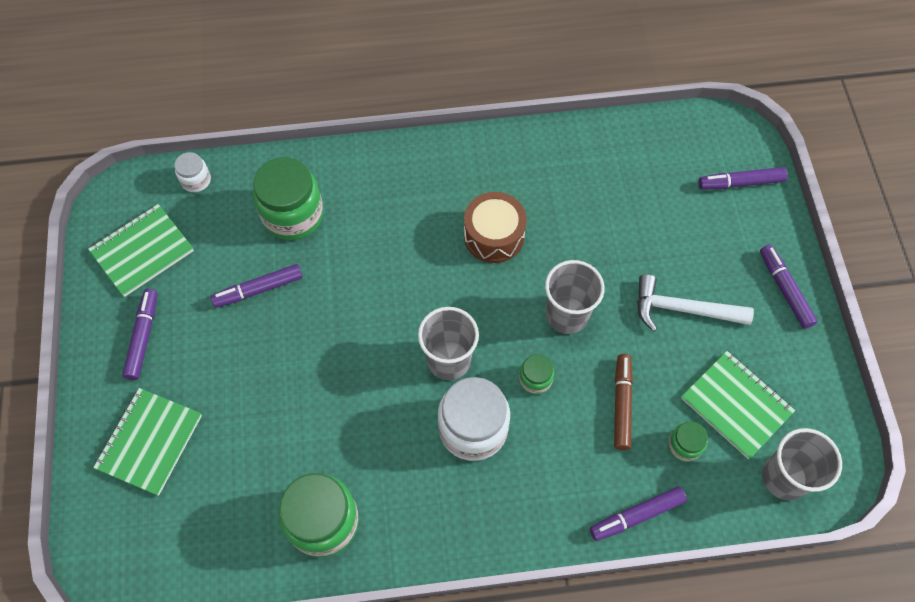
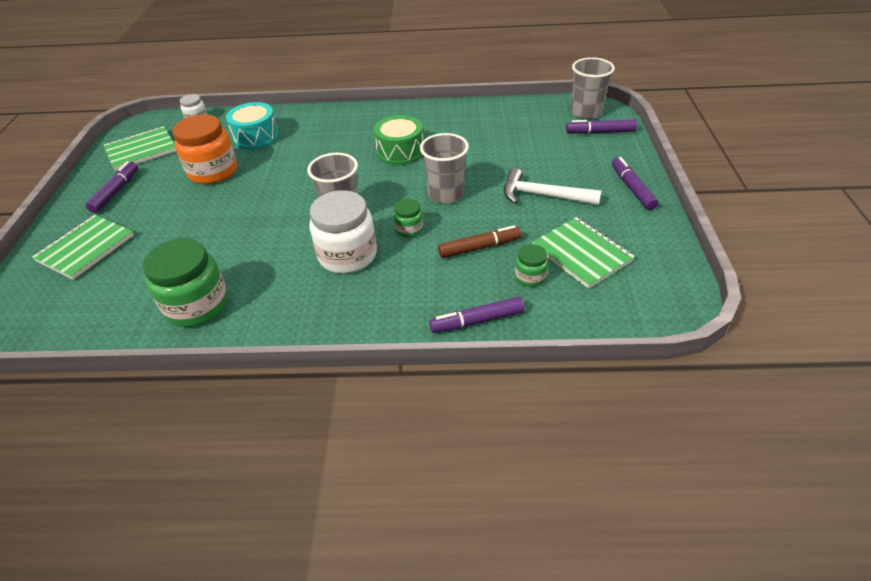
camera: 10 degrees right, 20 degrees down
purple marker [210,264,303,308] -> orange jar [173,114,237,184]
green jar [253,157,323,240] -> turquoise drum [226,102,279,149]
brown drum [464,192,527,263] -> green drum [374,115,423,165]
brown marker [614,354,633,450] -> brown marker turned 60 degrees clockwise [438,225,522,258]
grey cup [762,428,842,500] -> grey cup moved to [571,57,615,119]

